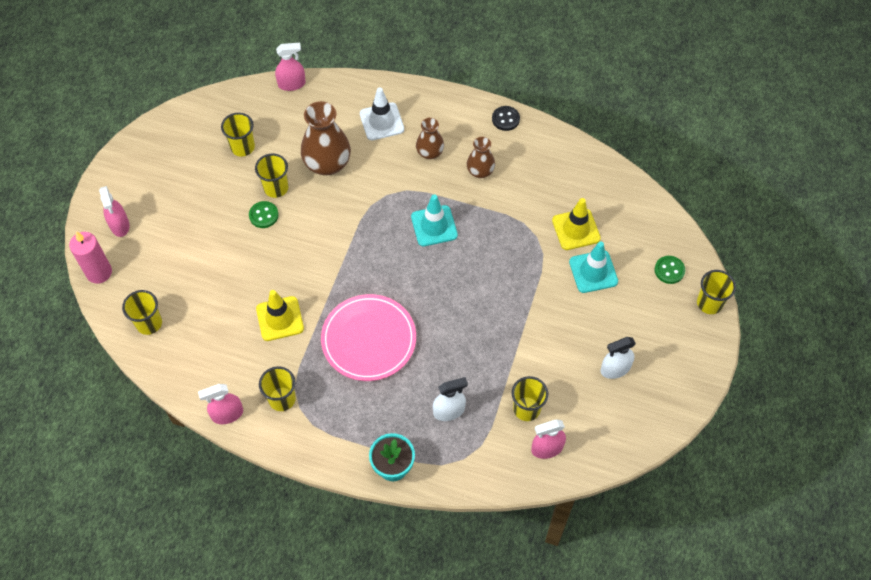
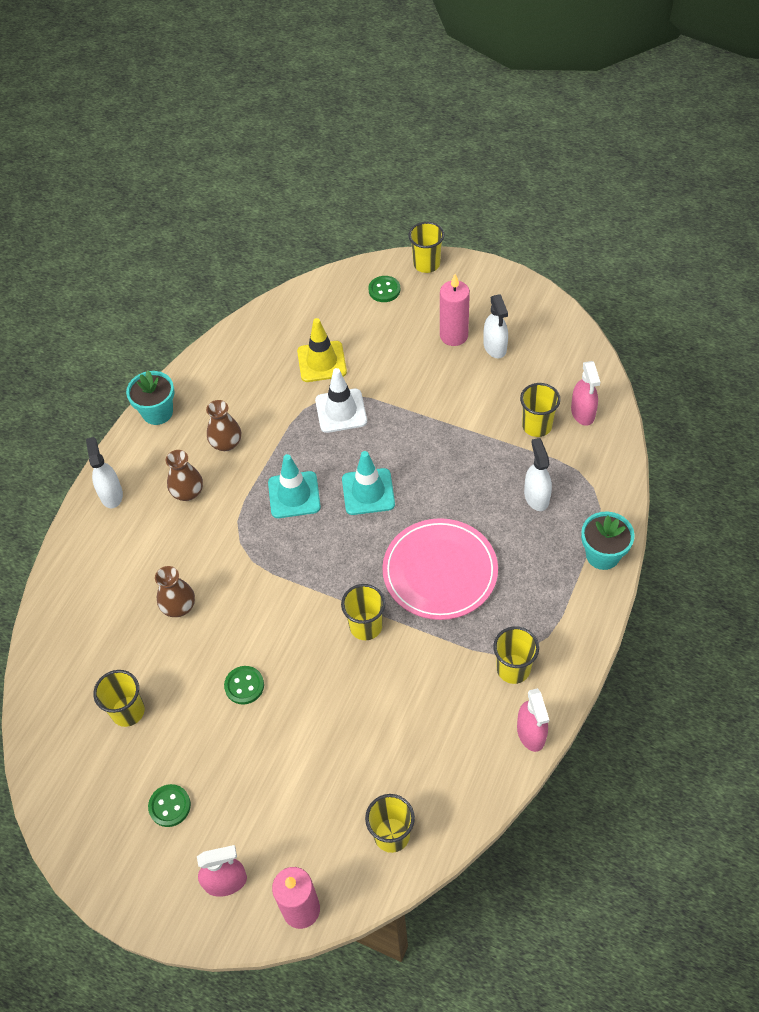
camera: 80 degrees left, 5 degrees down
yellow cup [255,154,288,198] -> yellow cup moved to [341,584,386,640]
yellow traffic cone [256,290,304,341] -> none
pink spray bottle [275,43,306,91] -> none
brown vase [301,101,351,175] -> brown vase [155,566,195,617], size x0.58
white traffic cone [360,87,404,141] -> white traffic cone moved to [315,368,367,433]
black button [492,106,520,131] -> turquoise flower pot [126,371,174,425]
turquoise traffic cone [569,242,618,293] -> turquoise traffic cone moved to [342,451,395,515]
none -> white spray bottle [86,437,123,508]
none -> green button [148,784,191,827]
none -> pink candle [440,274,470,346]

